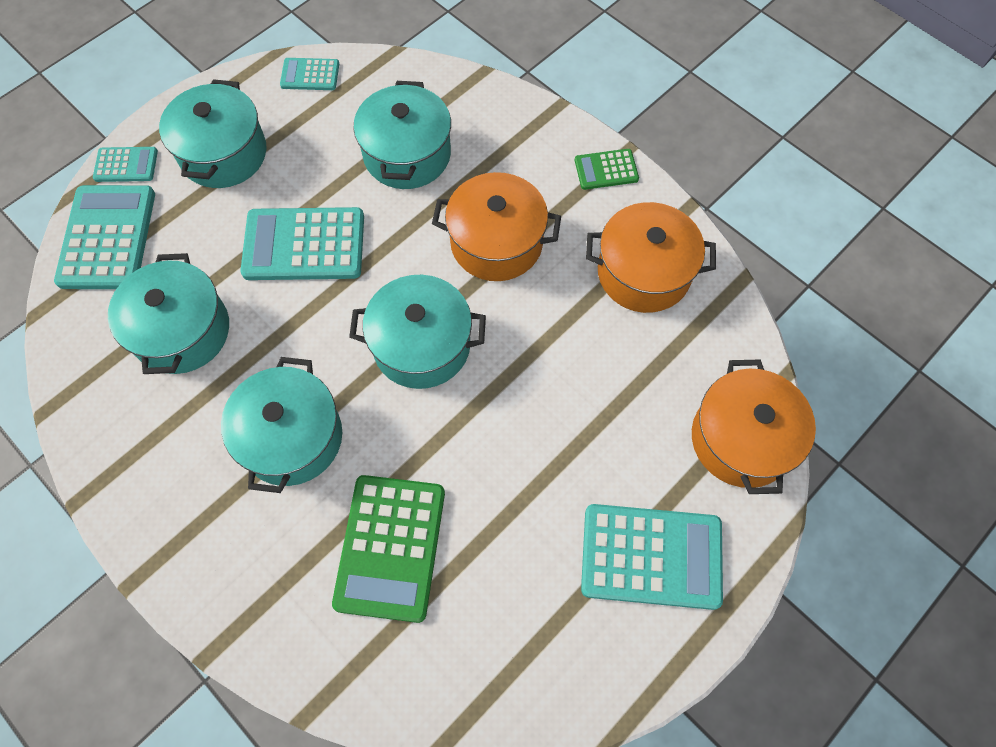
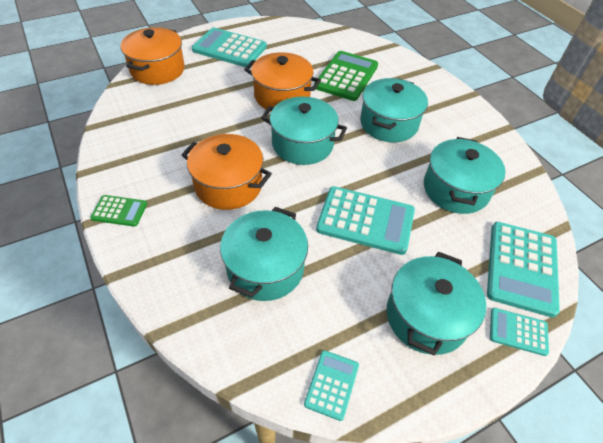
camera: 165 degrees left, 15 degrees down
turquoise calculator [280,58,339,90] -> turquoise calculator turned 90 degrees counterclockwise [304,350,359,421]
orange pot [586,202,716,313] -> orange pot moved to [244,52,321,111]

